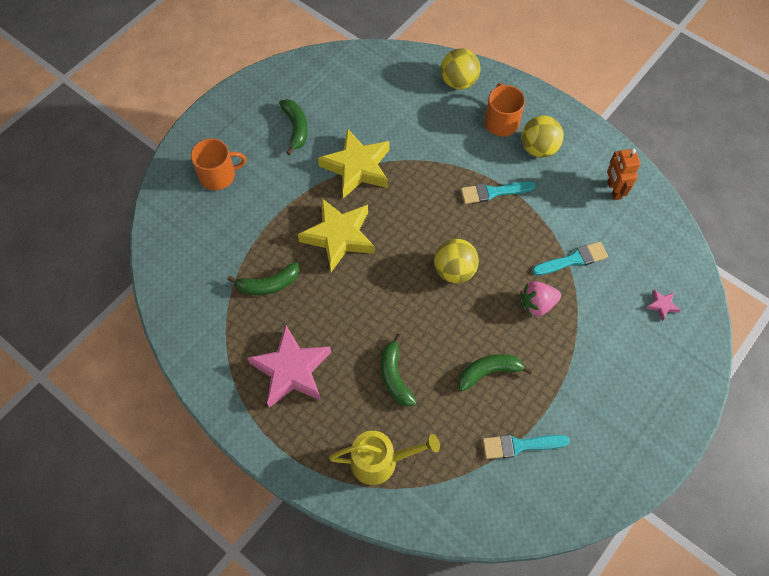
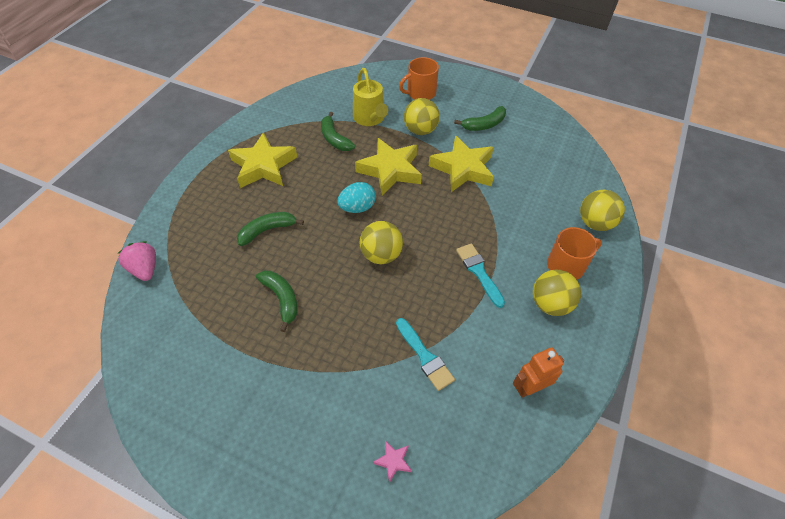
camera: 75 degrees right, 10 degrees down
orange mug [191,138,246,190] -> orange mug turned 90 degrees clockwise [399,57,439,100]
pink star [247,325,331,408] -> yellow star [228,132,297,188]
yellow watering can [329,431,440,485] -> yellow watering can moved to [353,68,388,126]
turquoise brush [483,435,570,459] -> none
pink strawberry [520,281,561,317] -> pink strawberry moved to [117,241,156,281]
none -> turquoise egg [337,182,376,213]
none -> yellow ball [404,98,440,135]

